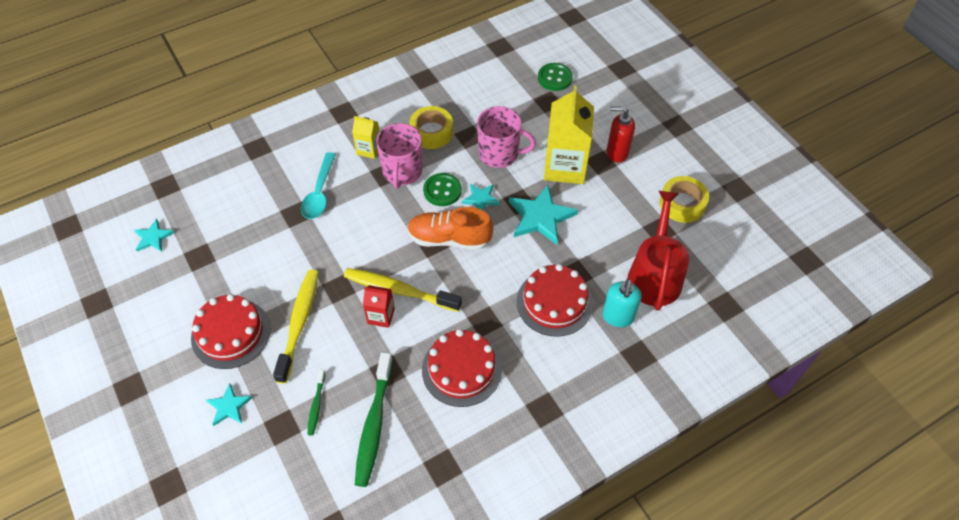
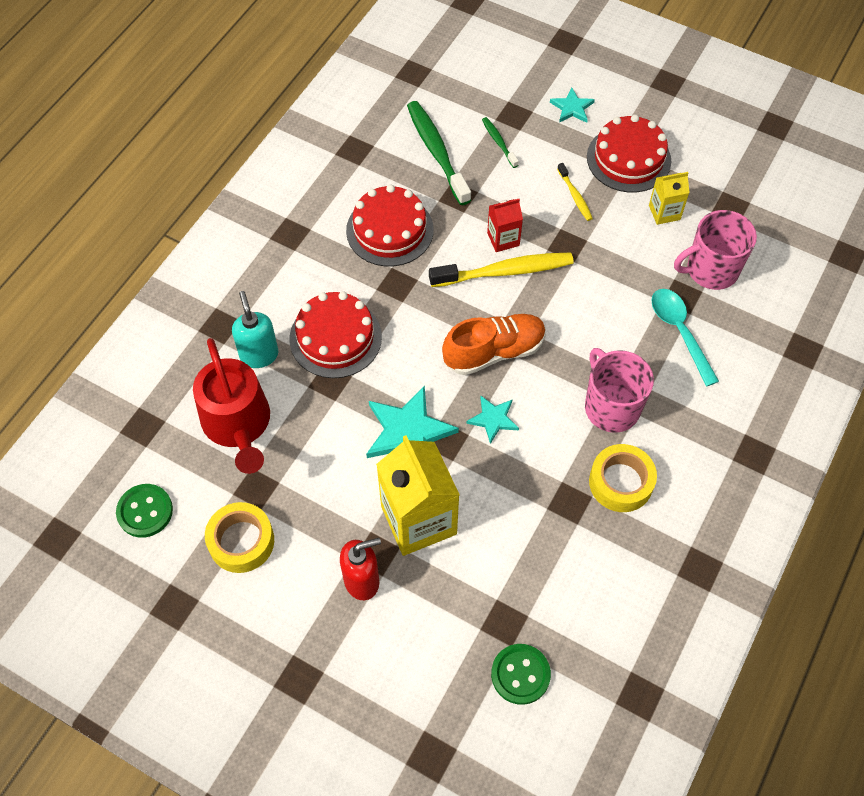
camera: 150 degrees right, 5 degrees up
turquoise star [134,219,174,252] -> none
yellow toothbrush [273,270,319,384] -> yellow toothbrush [557,163,593,221], size x0.50
yellow carton [352,116,380,159] -> yellow carton moved to [649,172,690,225]
green button [423,173,462,206] -> green button moved to [116,484,173,538]
pink mug [477,106,536,168] -> pink mug moved to [674,210,757,290]

